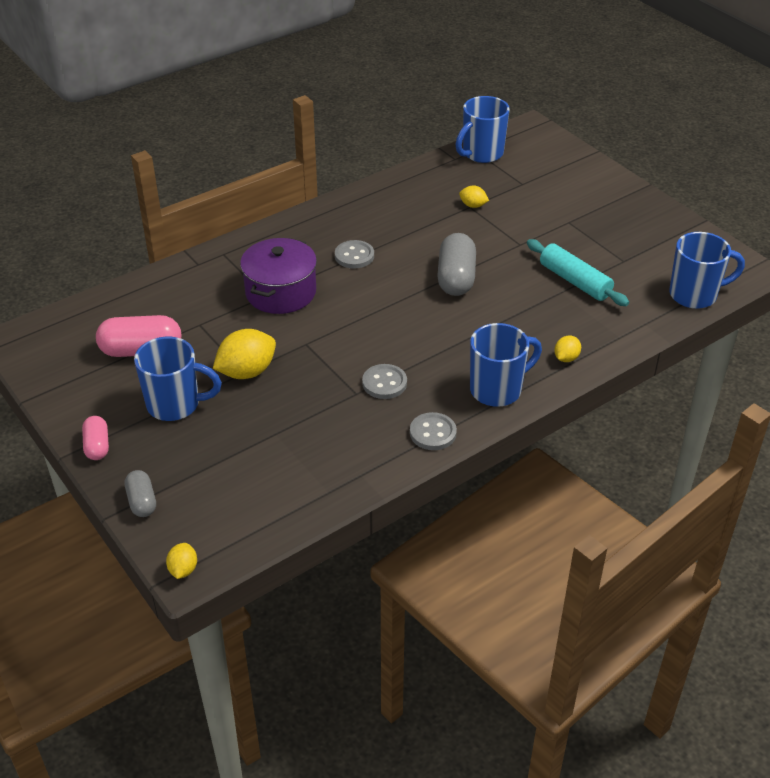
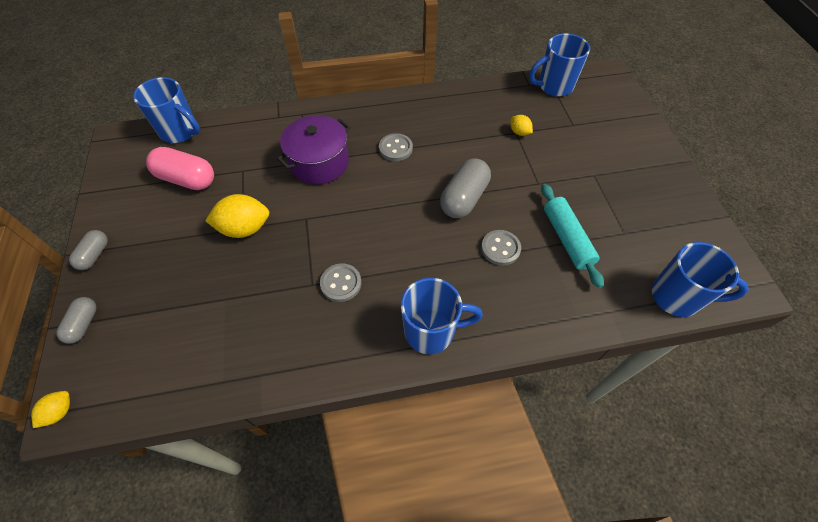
camera: 25 degrees right, 15 degrees up
pink capsule [82,416,109,460] -> grey capsule [69,230,108,270]
blue mug [134,337,222,421] -> blue mug moved to [133,77,200,143]
grey button [410,412,457,450] -> grey button moved to [481,230,521,266]
yellow lemon [554,335,581,362] -> none

